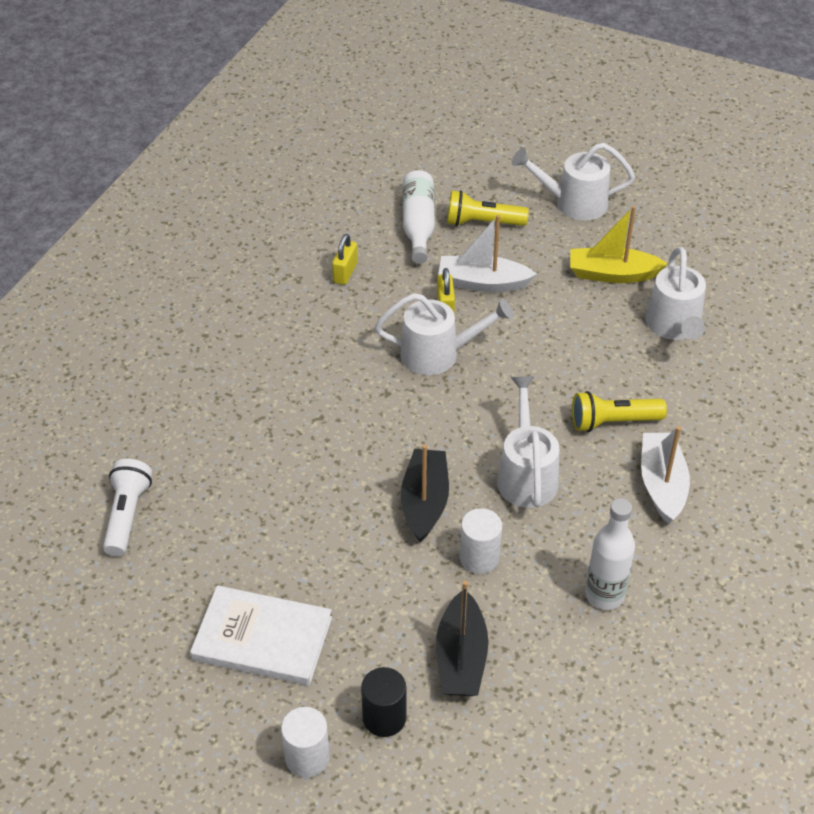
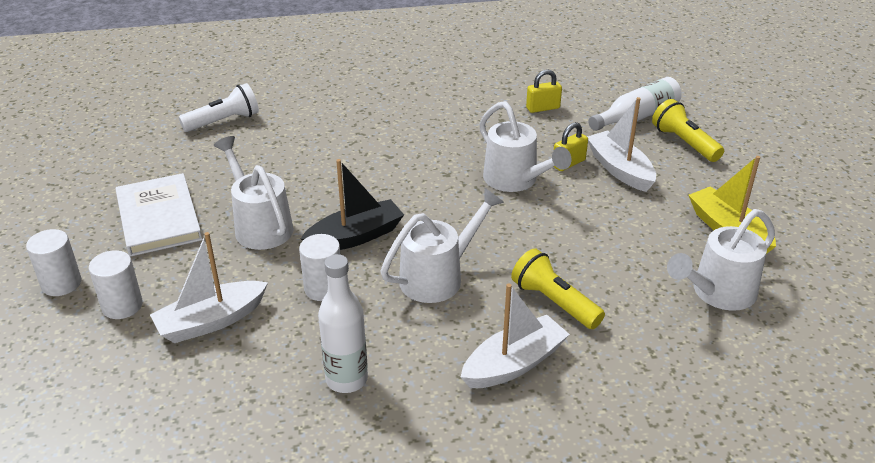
camera: 55 degrees right, 10 degrees down
black cylinder [361,667,406,737] -> white cylinder [89,250,143,319]
black boat [436,581,489,696] -> white boat [150,232,268,343]
white watering can [512,143,635,221] -> white watering can moved to [214,136,294,250]

